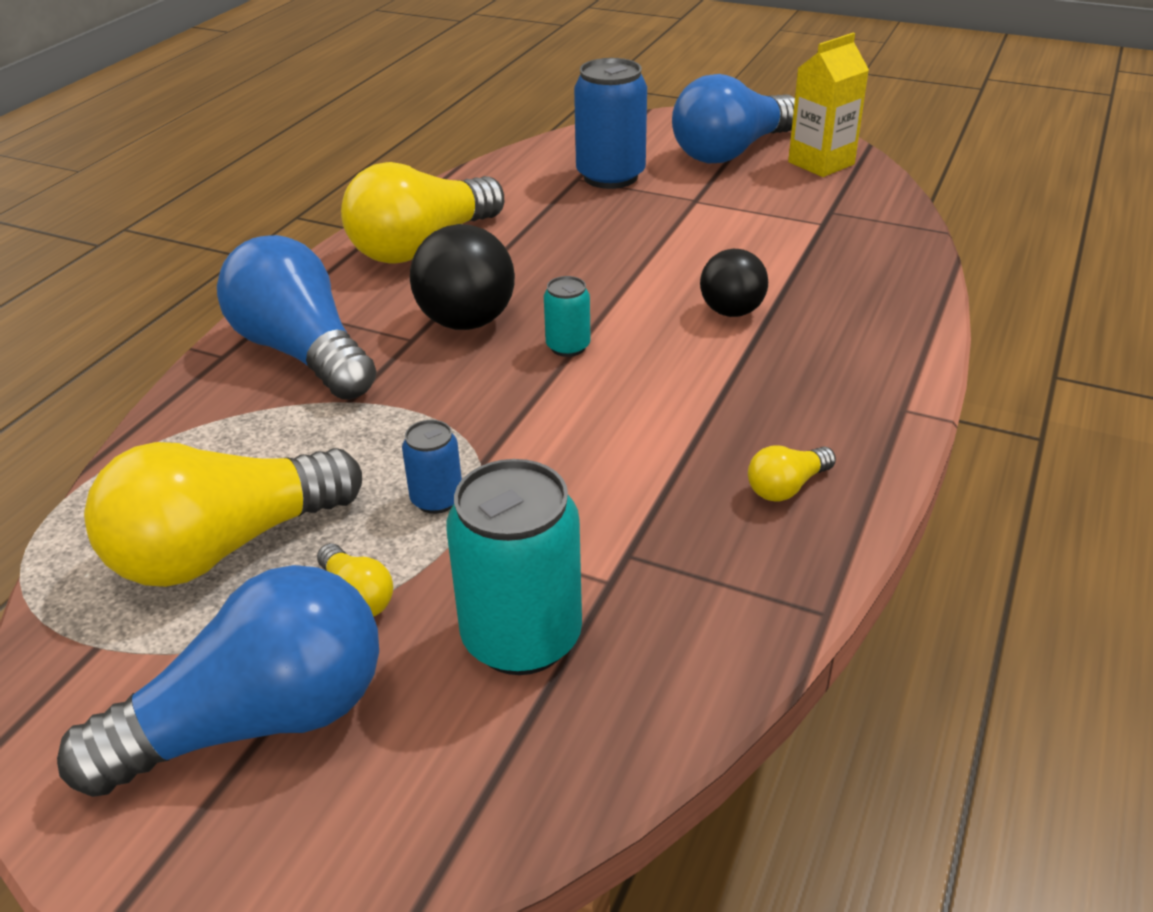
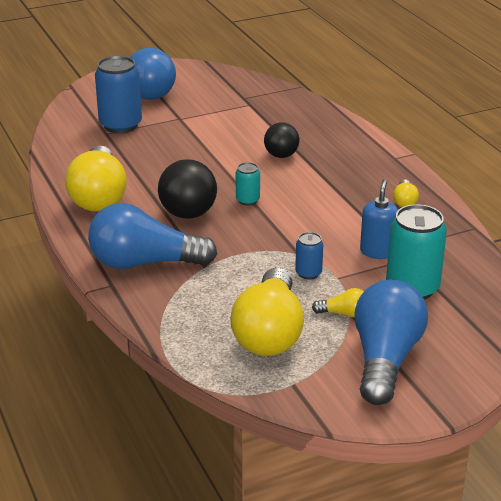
camera: 50 degrees left, 5 degrees down
yellow carton [788,33,869,177] -> none
none -> blue soap dispenser [360,179,398,259]

